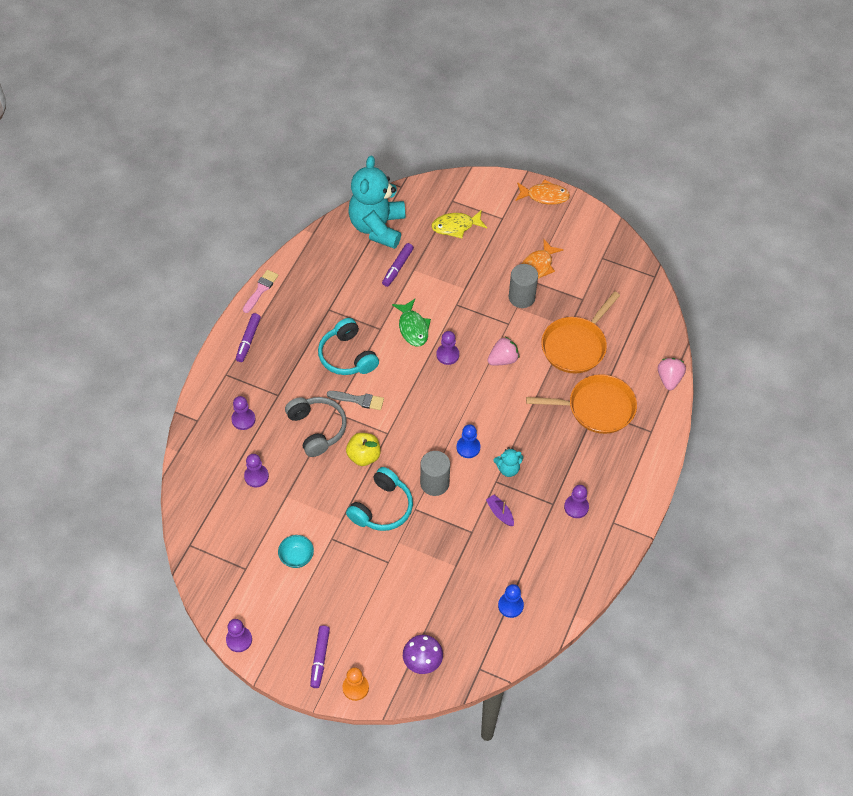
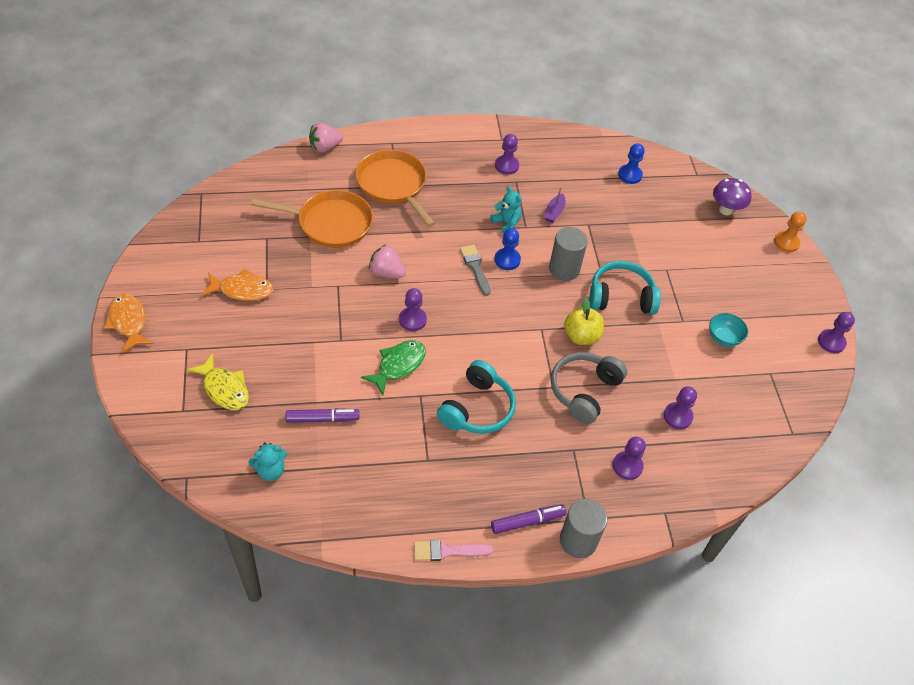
camera: 125 degrees left, 5 degrees down
purple marker [310,625,330,688] -> none
grey brush [327,391,384,410] -> grey brush moved to [460,245,491,296]
turquoise teddy bear [348,155,405,249] -> turquoise teddy bear [248,442,287,481], size x0.42
grey cylinder [509,264,538,308] -> grey cylinder moved to [560,499,608,558]

